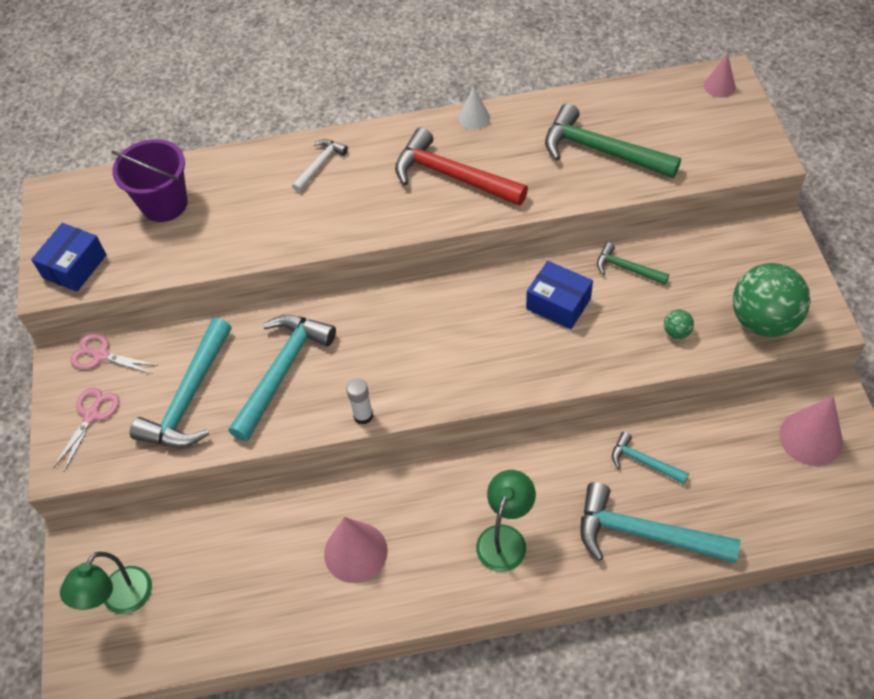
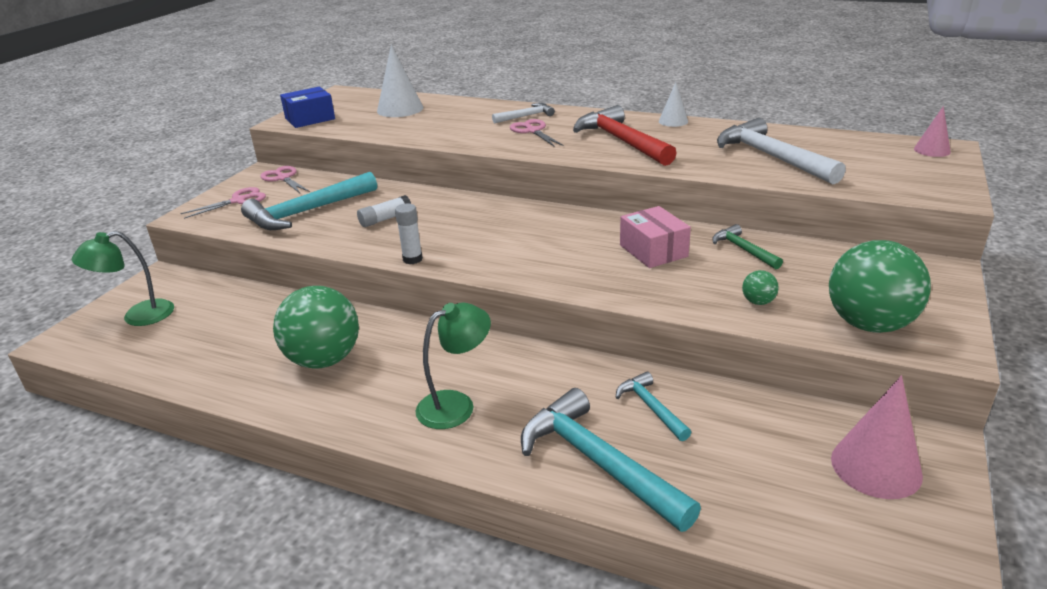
camera: 30 degrees right, 25 degrees down
purple bucket [111,139,188,222] -> white cone [377,45,423,117]
turquoise hammer [228,315,336,441] -> white glue stick [357,195,411,227]
pink cone [324,517,388,583] -> green ball [273,286,359,369]
blue box [526,261,593,329] -> pink box [620,206,691,268]
green hammer [545,103,681,178] -> white hammer [717,118,846,184]
none -> pink scissors [510,119,563,147]

